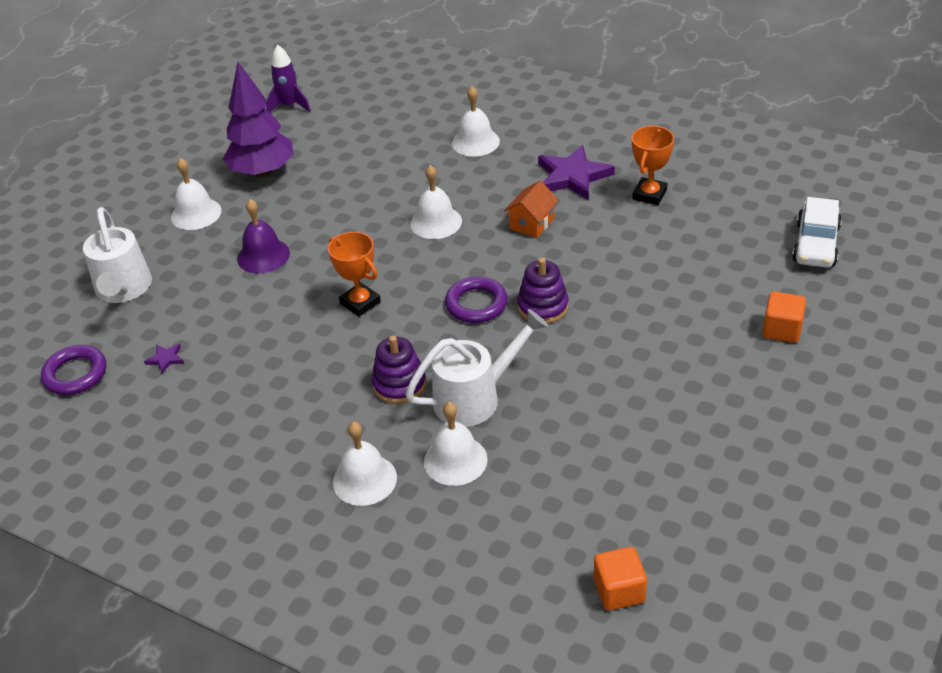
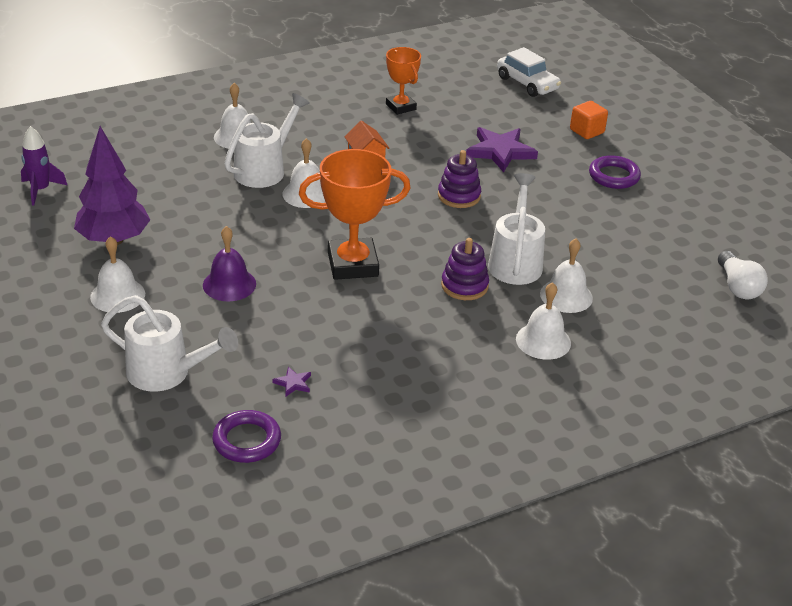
camera: 60 degrees left, 5 degrees down
orange trophy [328,232,381,317] -> orange trophy [299,149,411,280], size x1.66
purple ring [445,277,508,323] -> purple ring moved to [589,155,641,189]
purple star [538,145,615,200] -> purple star moved to [466,127,538,173]
orange cube [594,547,647,610] -> white light bulb [718,251,768,299]
none -> white watering can [224,93,310,188]

